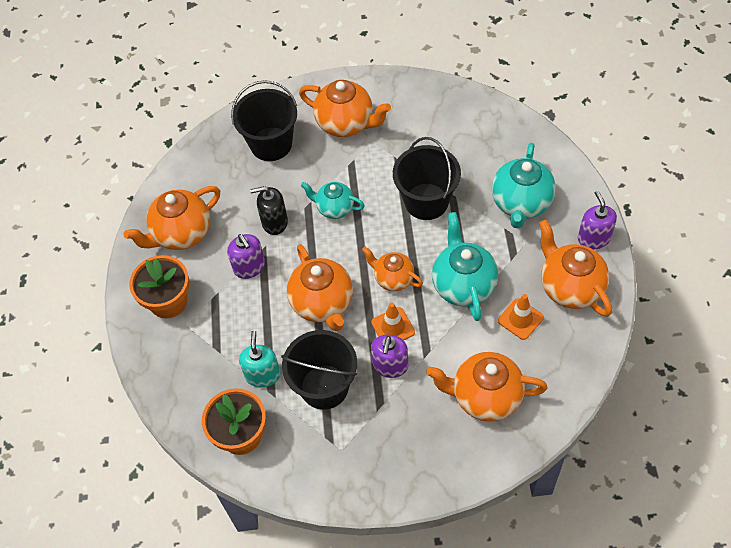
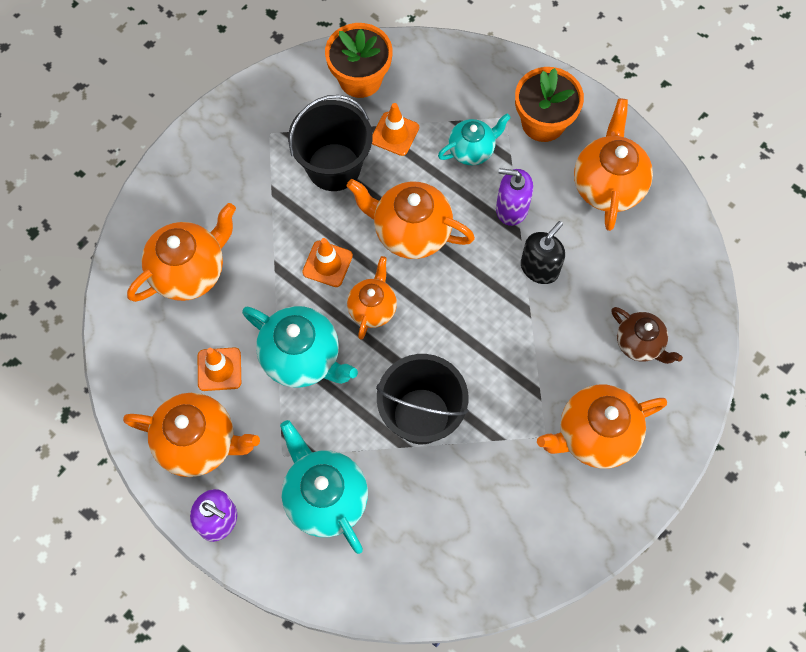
camera: 130 degrees right, 10 degrees up
black bucket [231,80,297,161] -> brown teapot [611,307,683,364]
turquoise soap dispenser [239,331,280,388] -> orange traffic cone [372,103,419,156]
turquoise teapot [301,182,365,219] -> turquoise teapot moved to [438,113,511,165]
orange teapot [362,247,423,291] -> orange teapot turned 60 degrees counterclockwise [347,256,397,340]
purple soap dispenser [371,335,408,378] -> none

